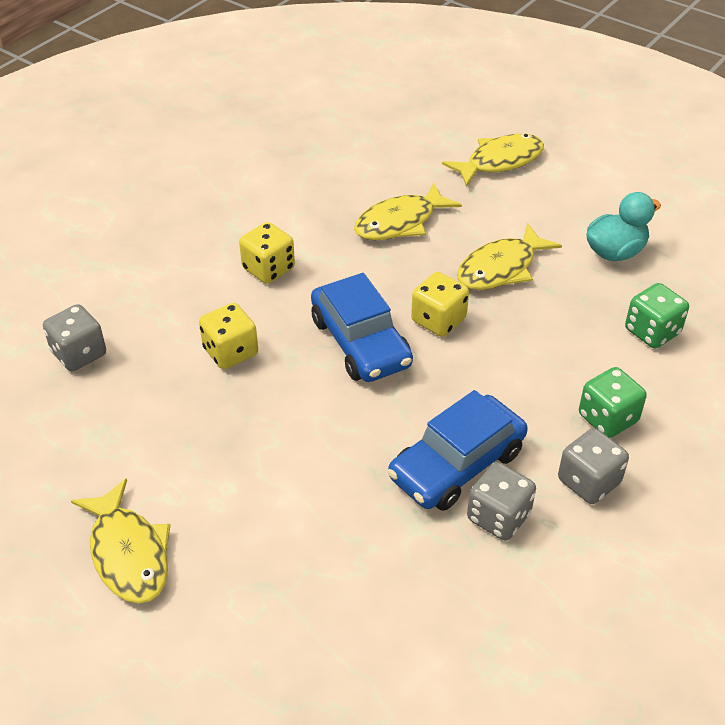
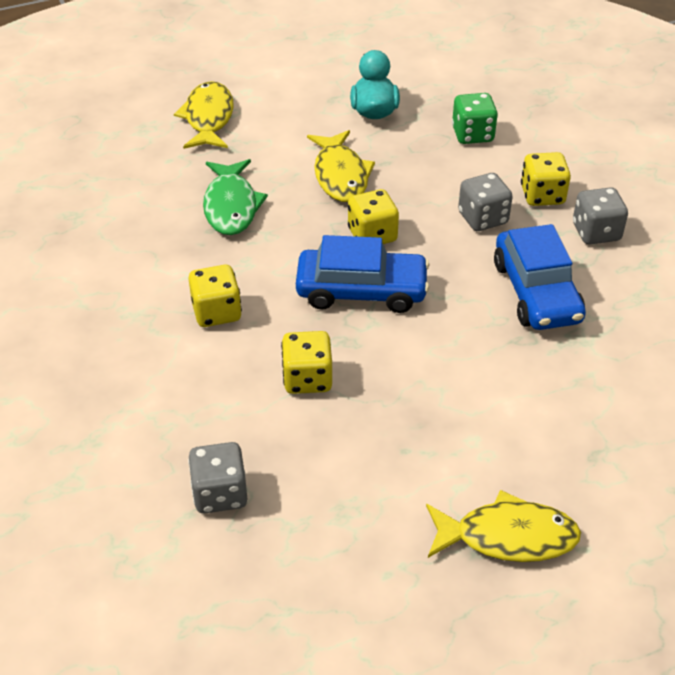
camera: 60 degrees left, 0 degrees up
yellow fish [354,183,462,240] -> green fish [203,159,268,235]
grey dice [467,462,536,540] -> grey dice moved to [458,173,513,231]
green dice [579,367,647,438] -> yellow dice [521,152,571,206]

